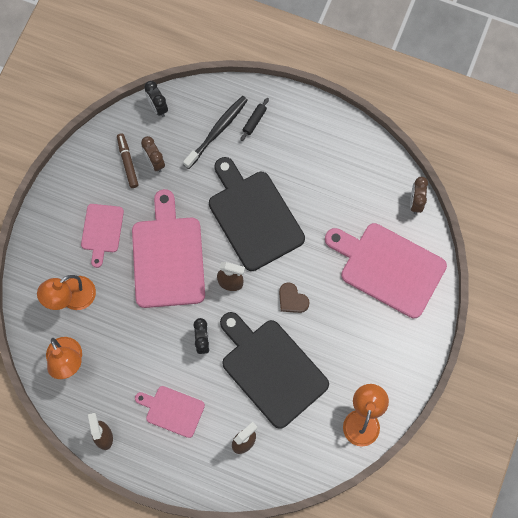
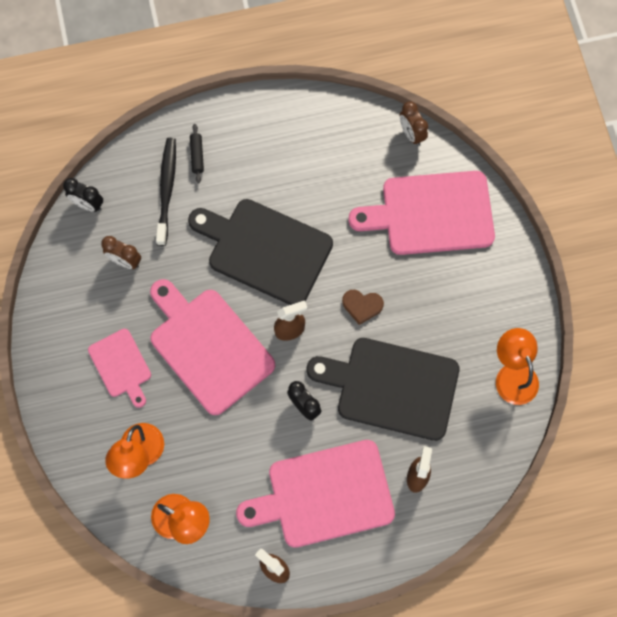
camera: 35 degrees left, 0 degrees up
brown marker [117,133,139,188] -> none
pink cutting board [135,386,205,438] -> pink cutting board [236,440,395,548], size x1.84

